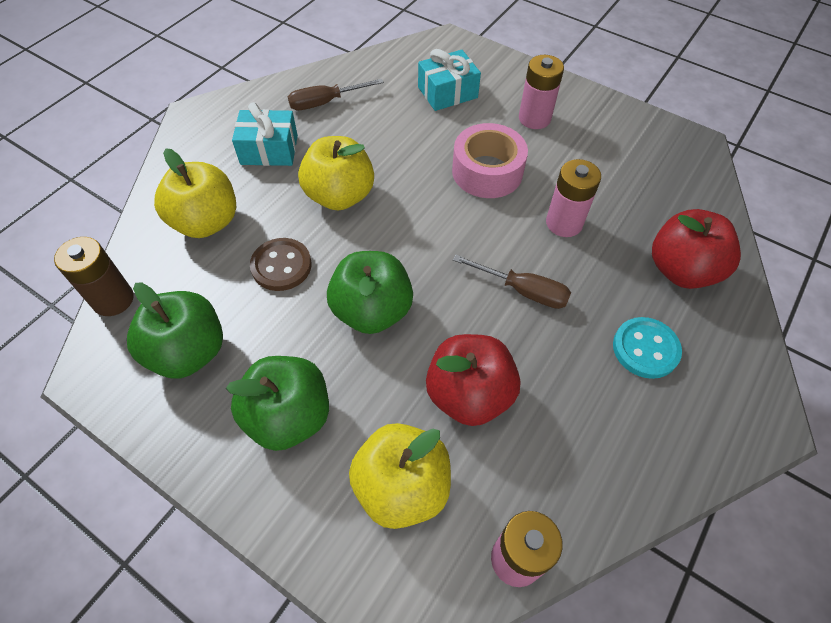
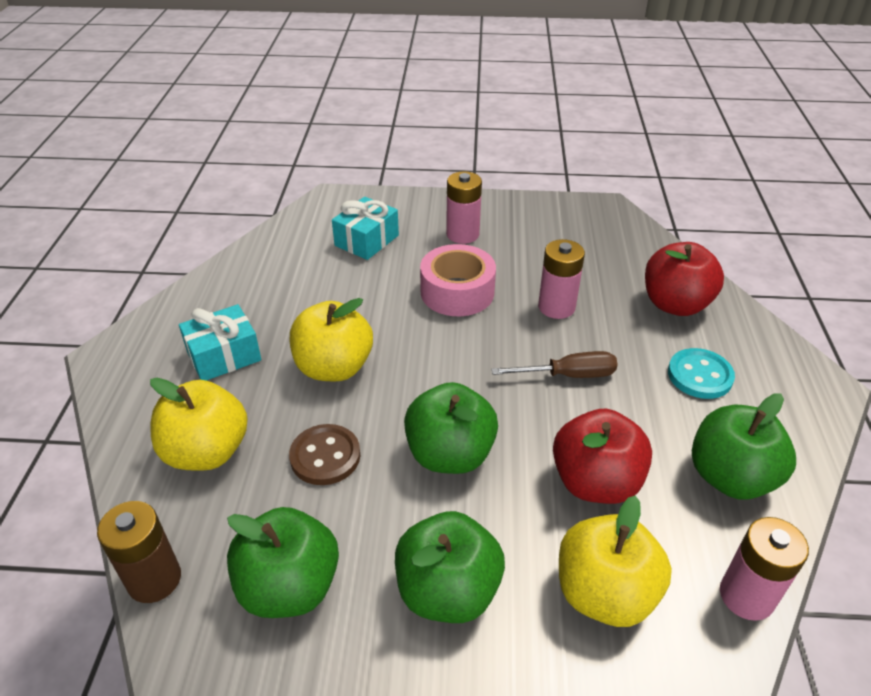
camera: 30 degrees left, 15 degrees down
brown screwdriver [288,79,384,110] -> none
none -> green apple [692,393,796,500]

